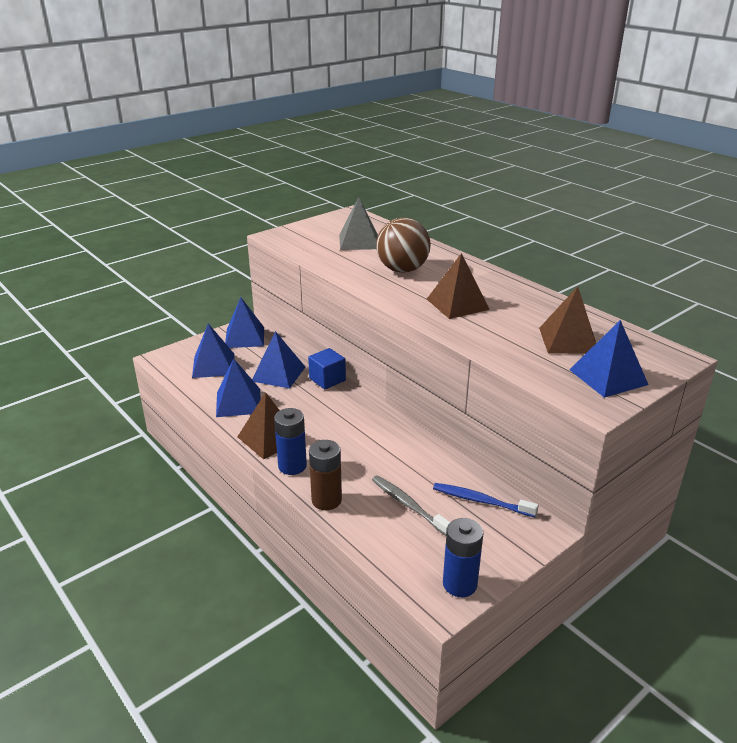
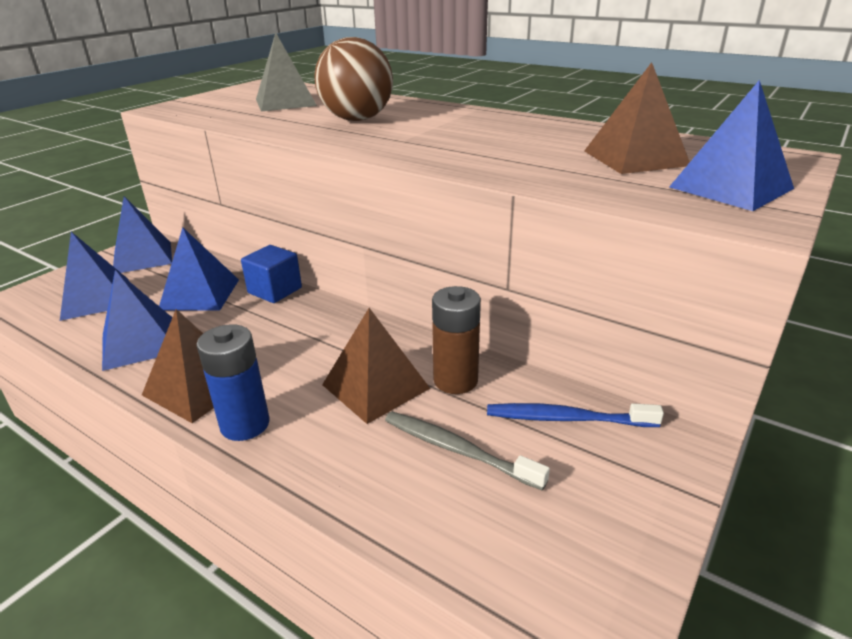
camera: 15 degrees left, 0 degrees up
brown battery [309,440,342,510] -> brown battery moved to [432,286,481,394]
brown pyramid [427,253,490,319] -> brown pyramid moved to [322,308,430,424]
blue battery [443,518,483,597] -> none

